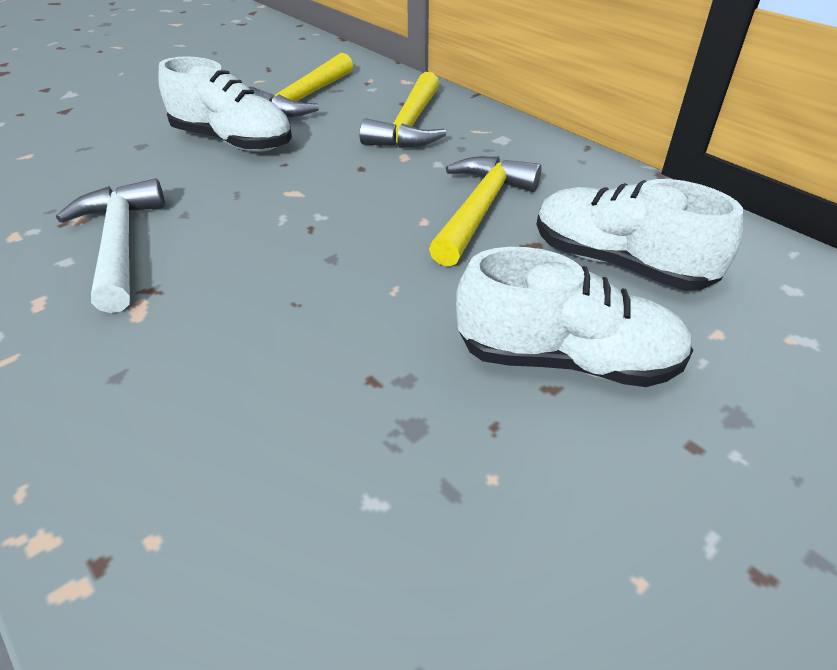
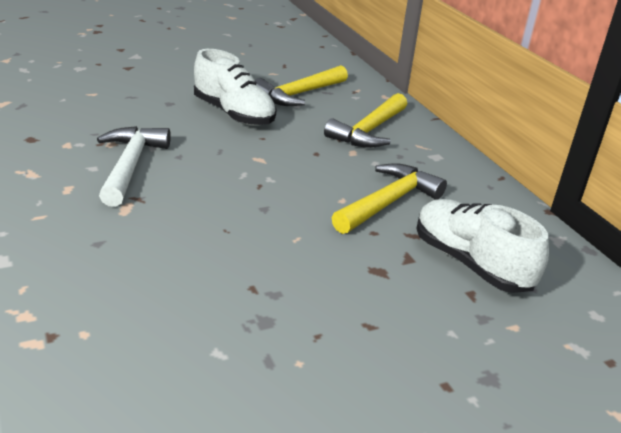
camera: 15 degrees right, 10 degrees down
white shoe [456,247,693,387] -> none

